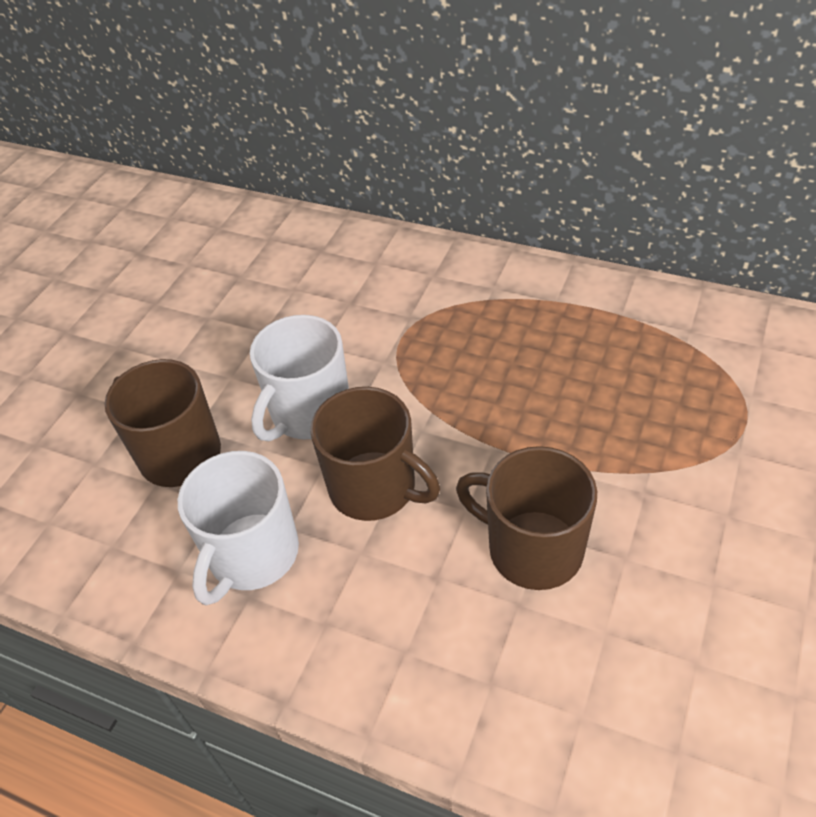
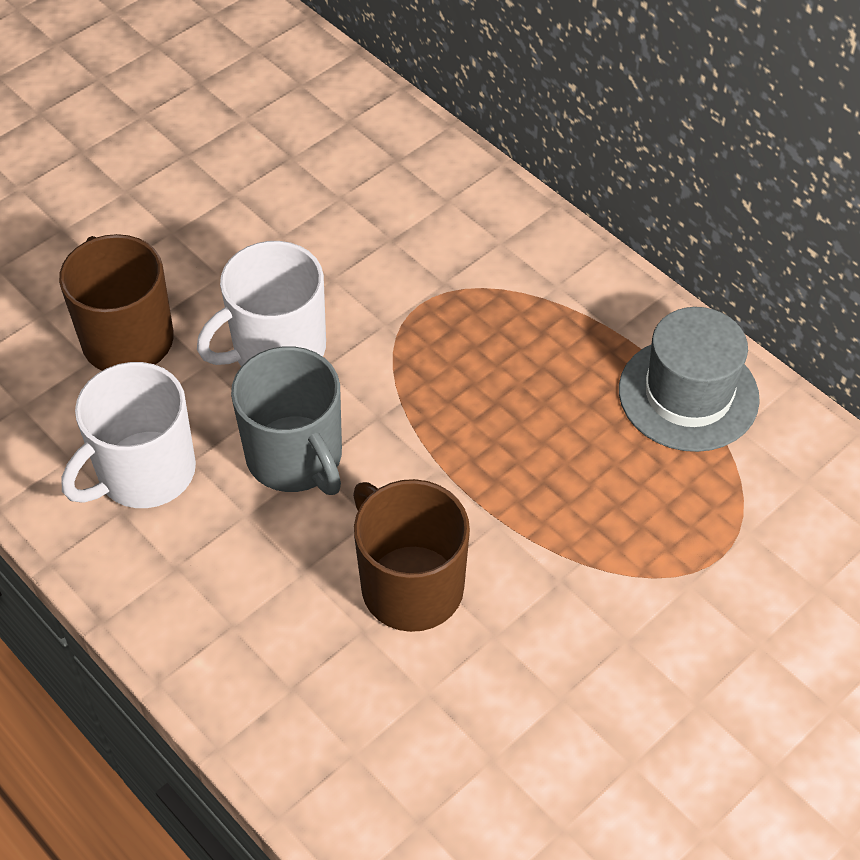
camera: 20 degrees right, 5 degrees up
brown mug [310,387,440,521] -> grey mug [231,346,342,495]
none -> grey hat [619,307,760,452]

